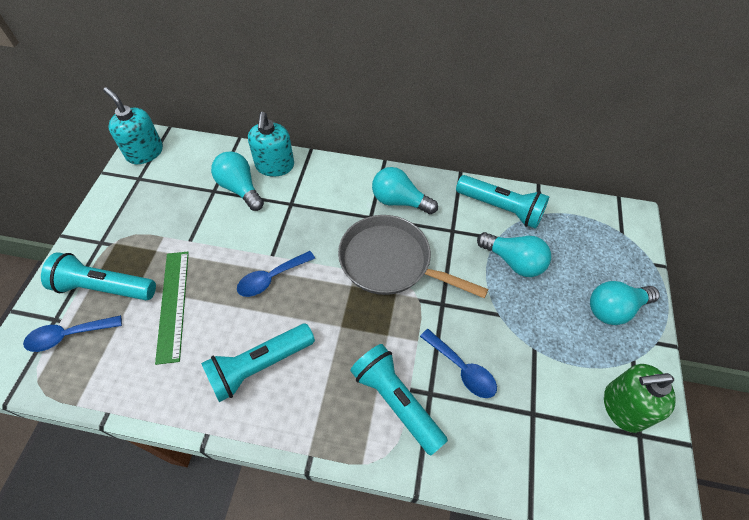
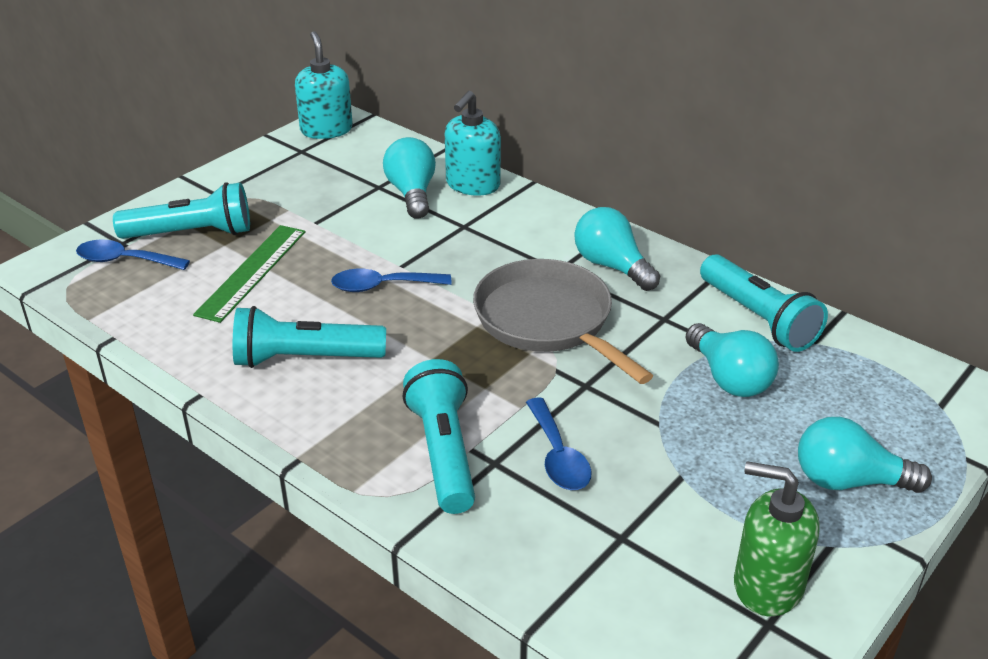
camera: 30 degrees right, 20 degrees down
turquoise flashlight [41,253,156,300] -> turquoise flashlight turned 135 degrees clockwise [113,182,250,239]

